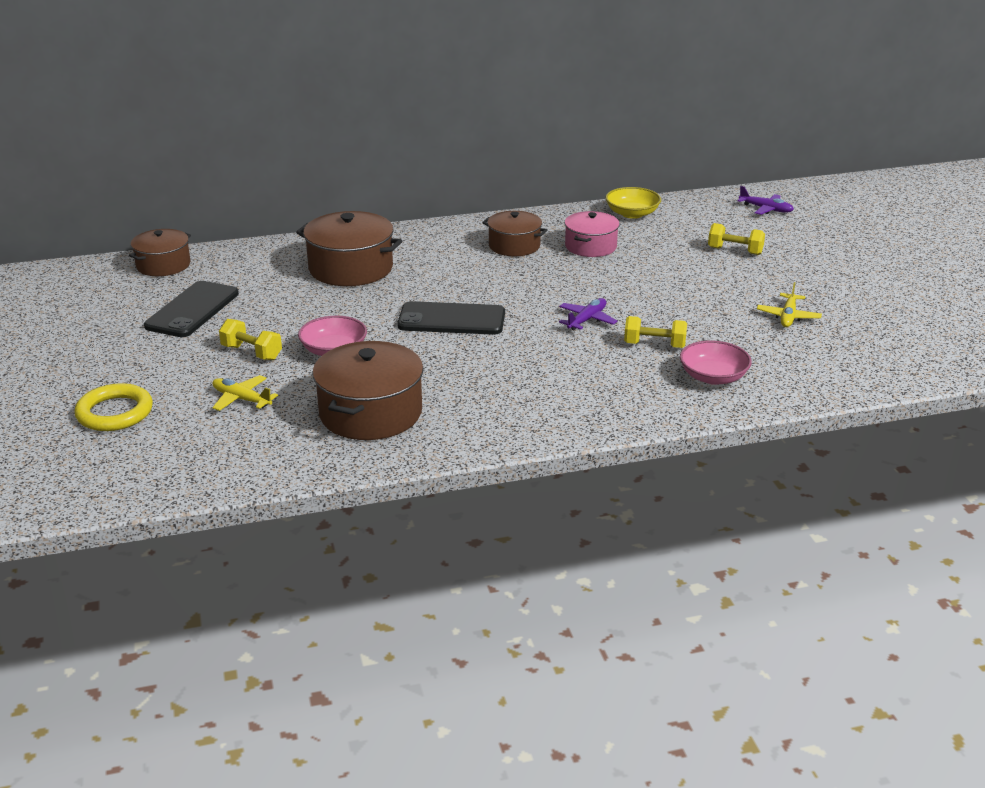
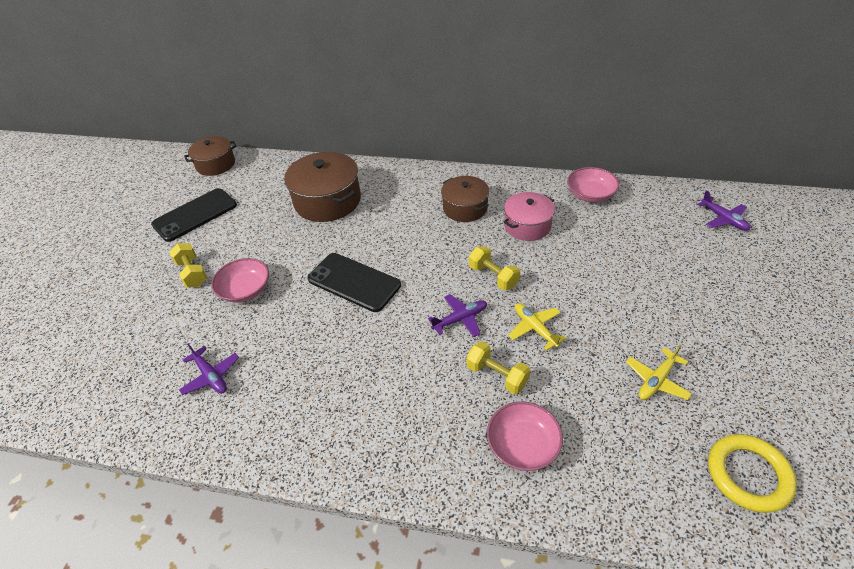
camera: 30 degrees right, 15 degrees up
yellow ring [74,383,153,431] -> yellow ring moved to [708,434,797,513]
yellow plane [212,375,278,411] -> yellow plane moved to [508,303,566,350]
brown pot [312,341,423,440] -> purple plane [179,343,239,395]
yellow bowl [605,187,661,219] -> pink bowl [567,167,620,202]
yellow dumbbell [708,223,765,255] -> yellow dumbbell moved to [469,246,520,290]

